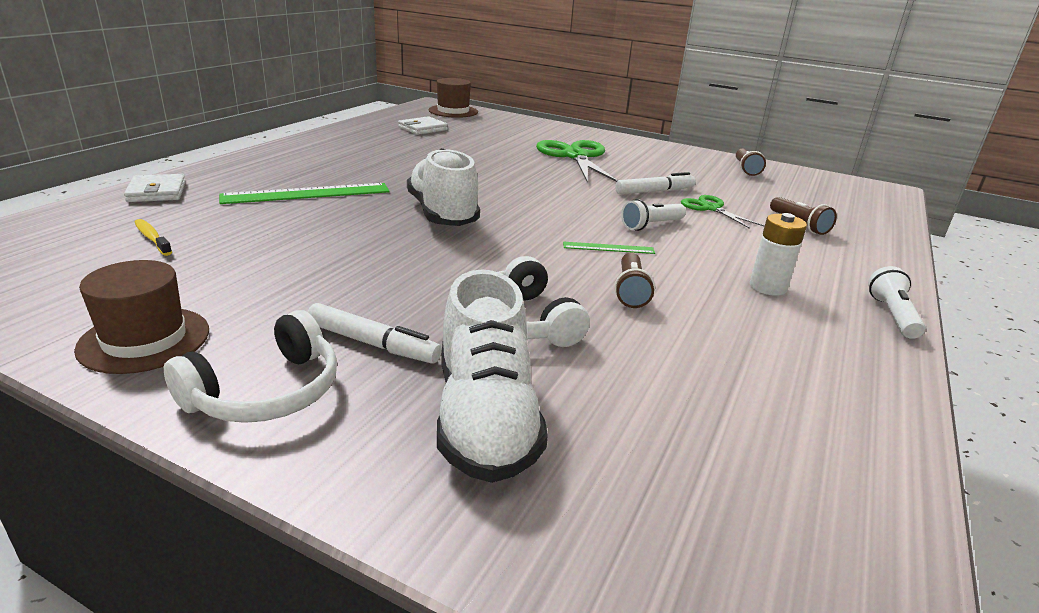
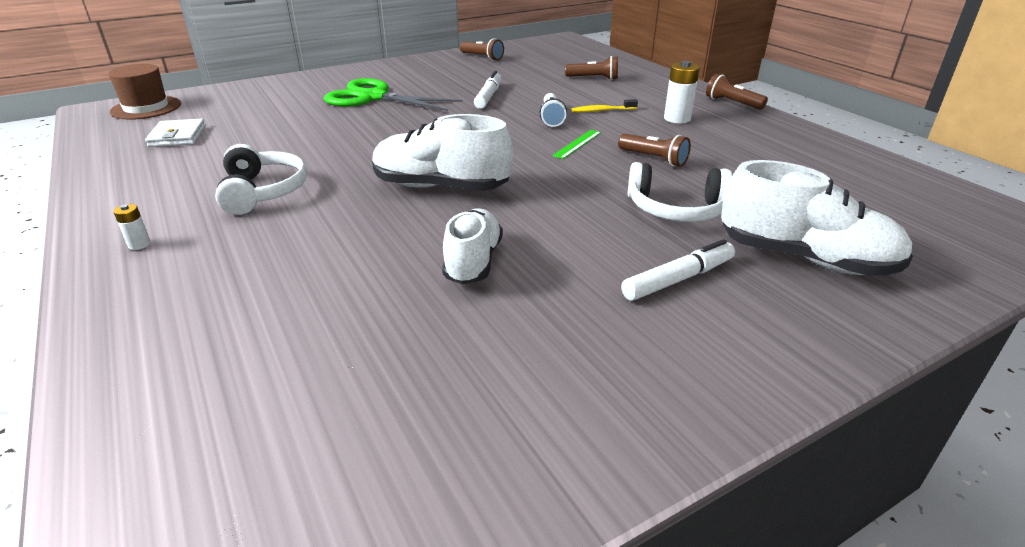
camera: 55 degrees left, 5 degrees up
brown hat [74,260,209,374] -> none
white wallet [124,174,186,202] -> none
yellow toothbrush [135,219,172,256] -> yellow toothbrush moved to [572,99,638,112]
white headphones [164,310,337,423] -> white headphones moved to [215,144,307,215]
green ruler [219,183,390,204] -> none
green scissors [681,195,765,229] -> none
white flashlight [868,266,925,339] -> brown flashlight [706,74,768,110]
none -> white battery [113,204,151,250]
none -> white shoe [442,208,503,284]

